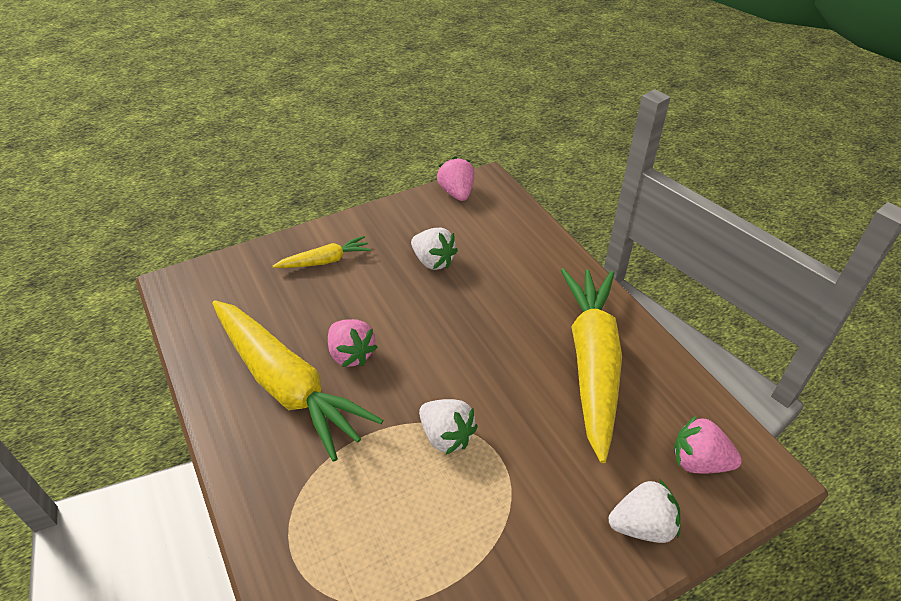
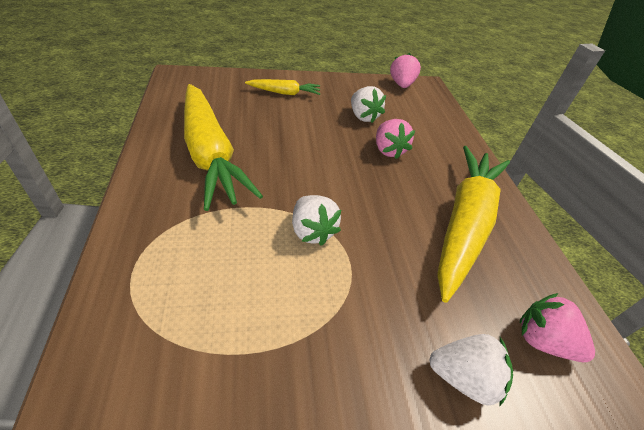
camera: 15 degrees right, 0 degrees up
pink strawberry [328,319,378,367] -> pink strawberry moved to [376,119,415,159]

